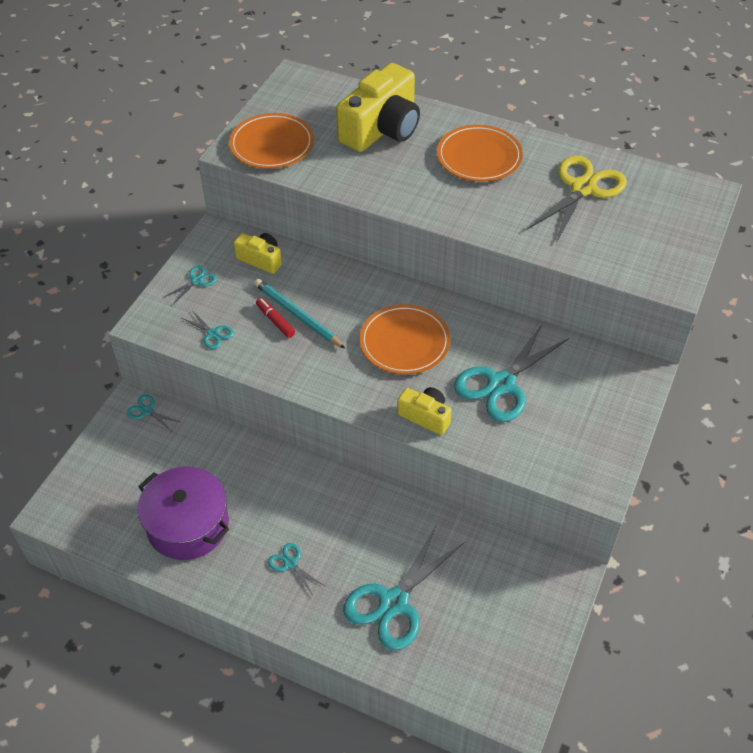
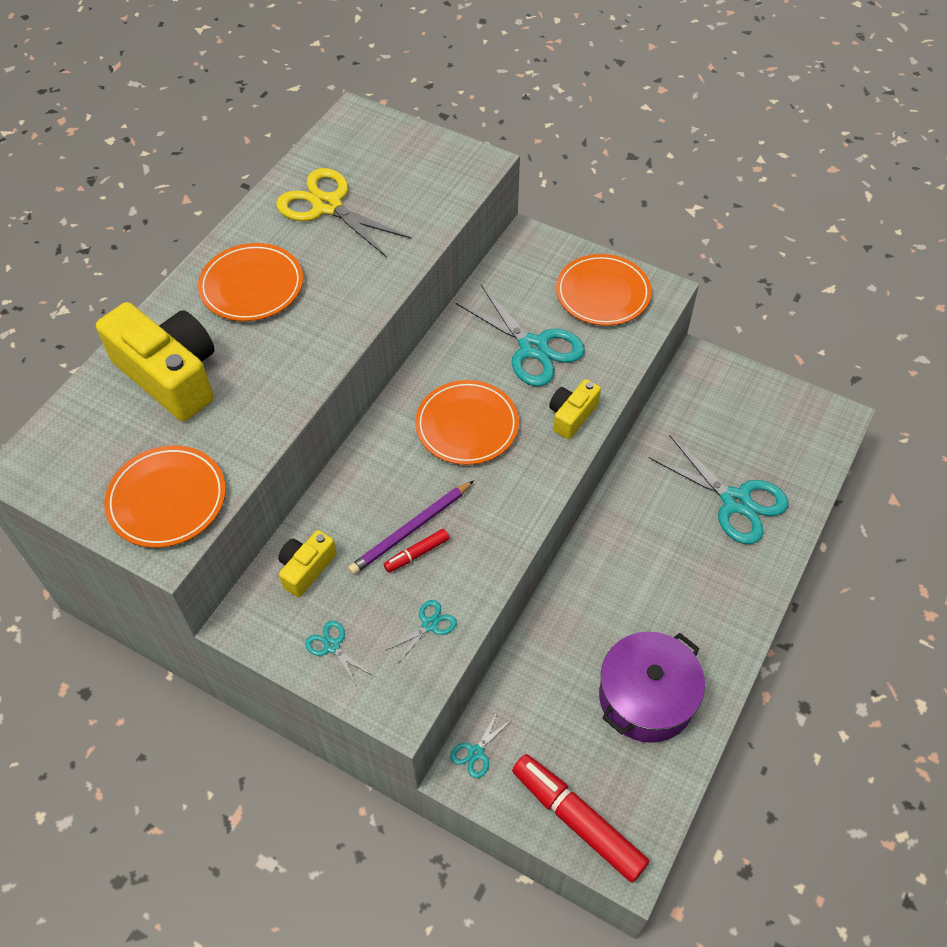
camera: 85 degrees left, 5 degrees up
turquoise pencil [254,279,345,349] -> purple pencil [348,480,474,575]
turquoise scissors [268,543,324,594] -> none
none -> red marker [512,754,649,883]
none -> orange plate [556,254,651,326]

